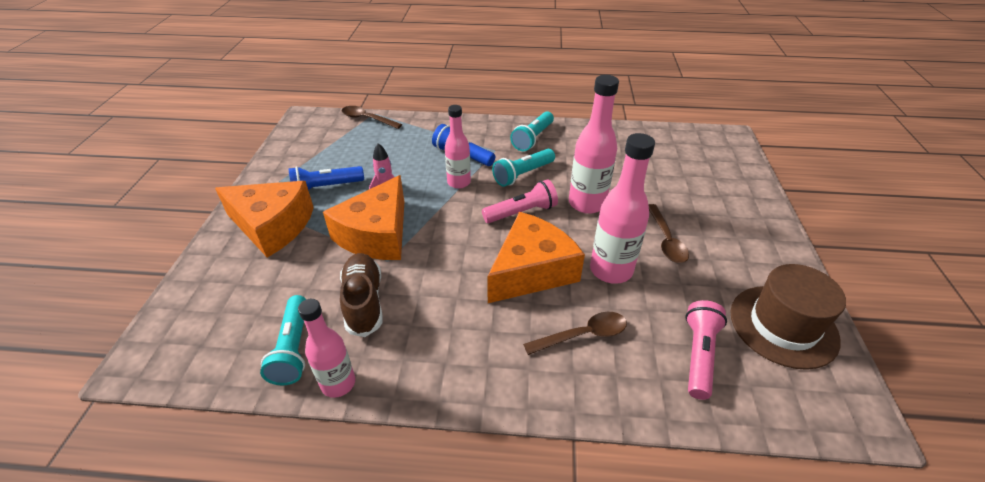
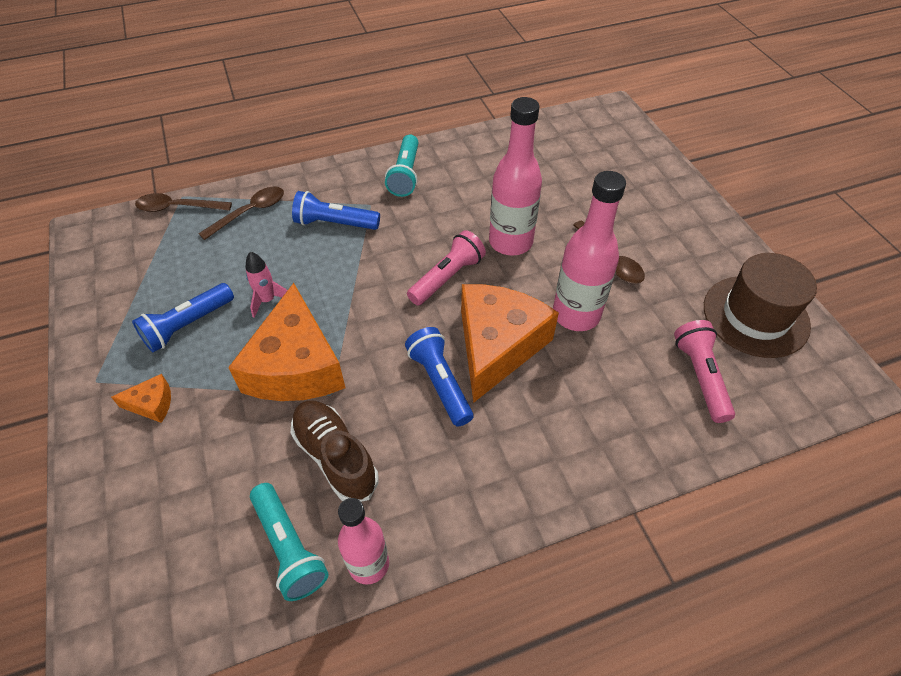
camera: 25 degrees left, 10 degrees up
orange cheese [215,181,314,258] -> orange cheese [111,374,171,423], size x0.43
pink bottle [445,105,471,189] -> none
turquoise flashlight [492,149,555,187] -> none
brown spoon [523,312,627,355] -> brown spoon moved to [198,186,284,240]
none -> blue flashlight [405,327,473,427]

